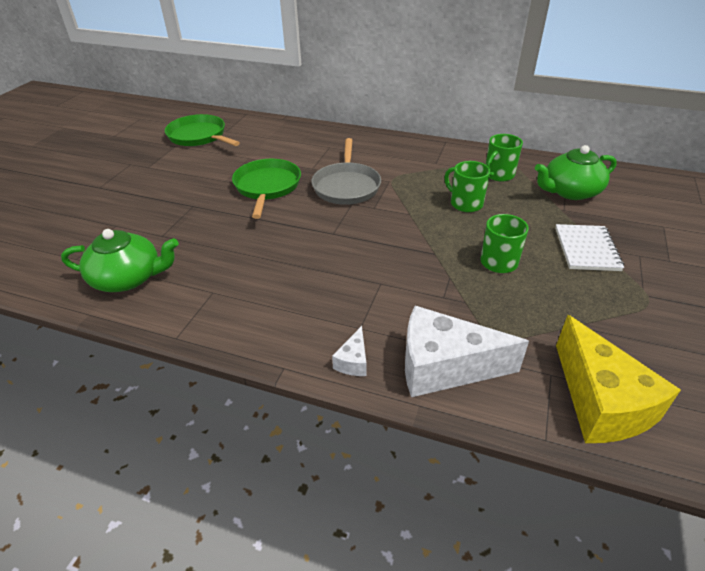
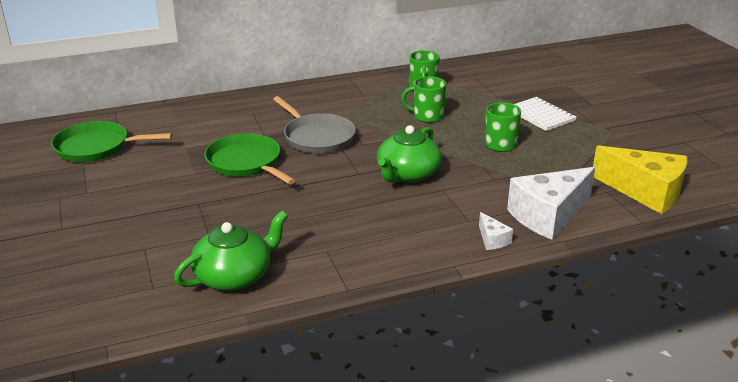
camera: 40 degrees left, 10 degrees down
green teapot [535,145,617,200] -> green teapot moved to [377,125,442,183]

